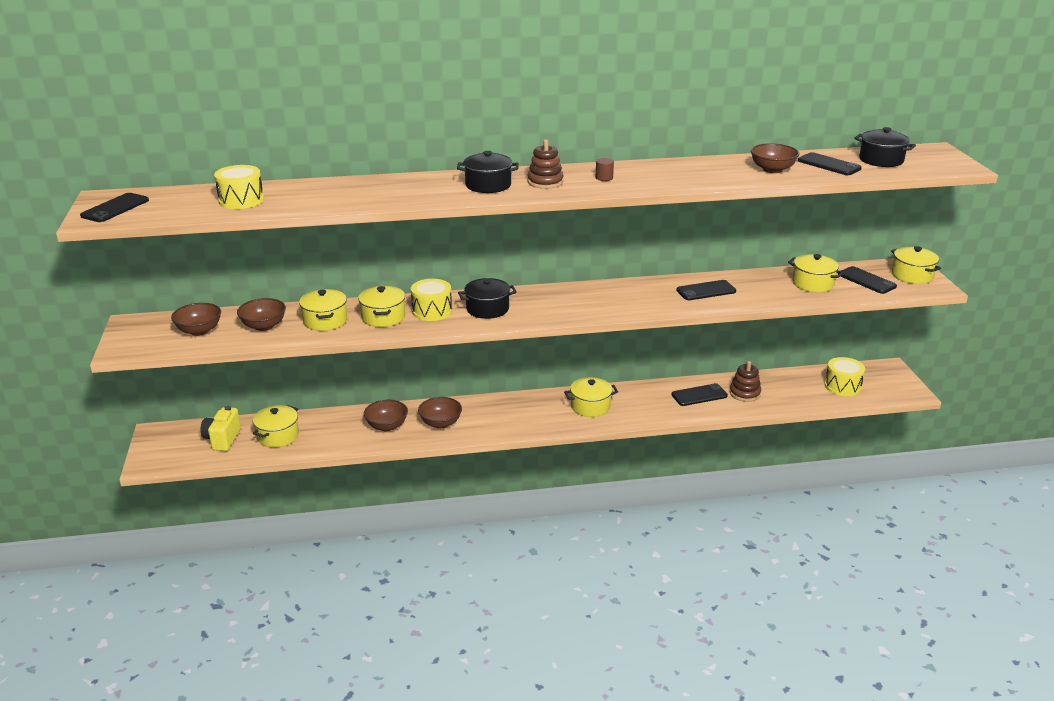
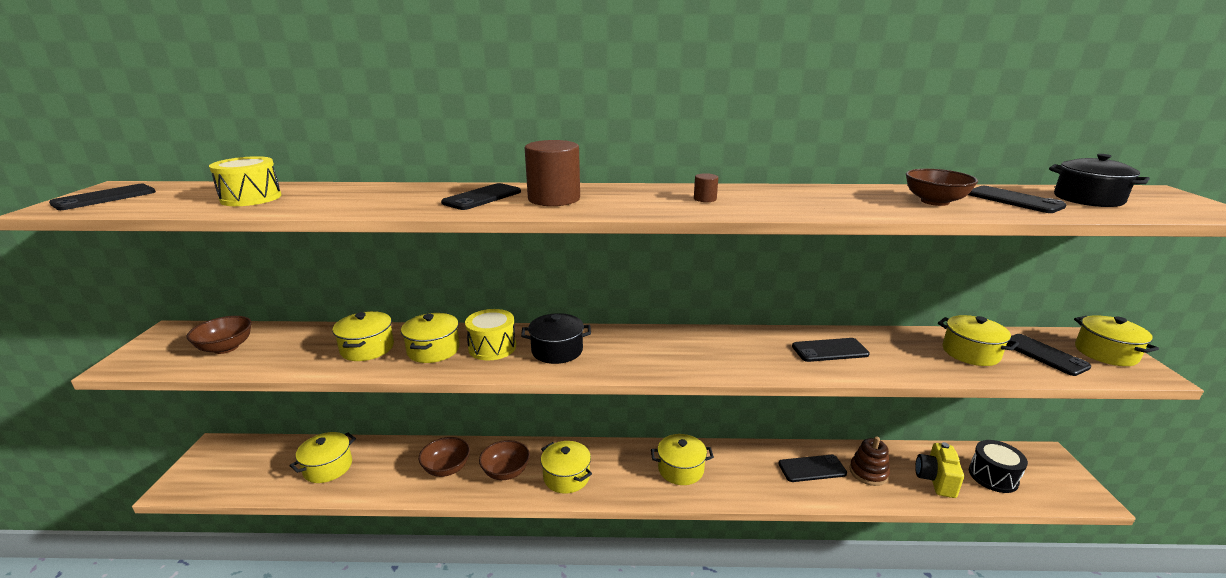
camera: 10 degrees right, 5 degrees down
yellow camera [200,406,241,451] -> yellow camera moved to [915,442,964,498]
brown bowl [237,298,286,331] -> none
black pot [457,151,519,193] -> brown cylinder [525,140,580,206]
brown stacking toy [528,139,563,189] -> none
yellow drum [824,357,865,396] -> black drum [969,440,1028,493]
none -> black phone [441,183,521,210]
none -> yellow pot [541,441,592,494]

